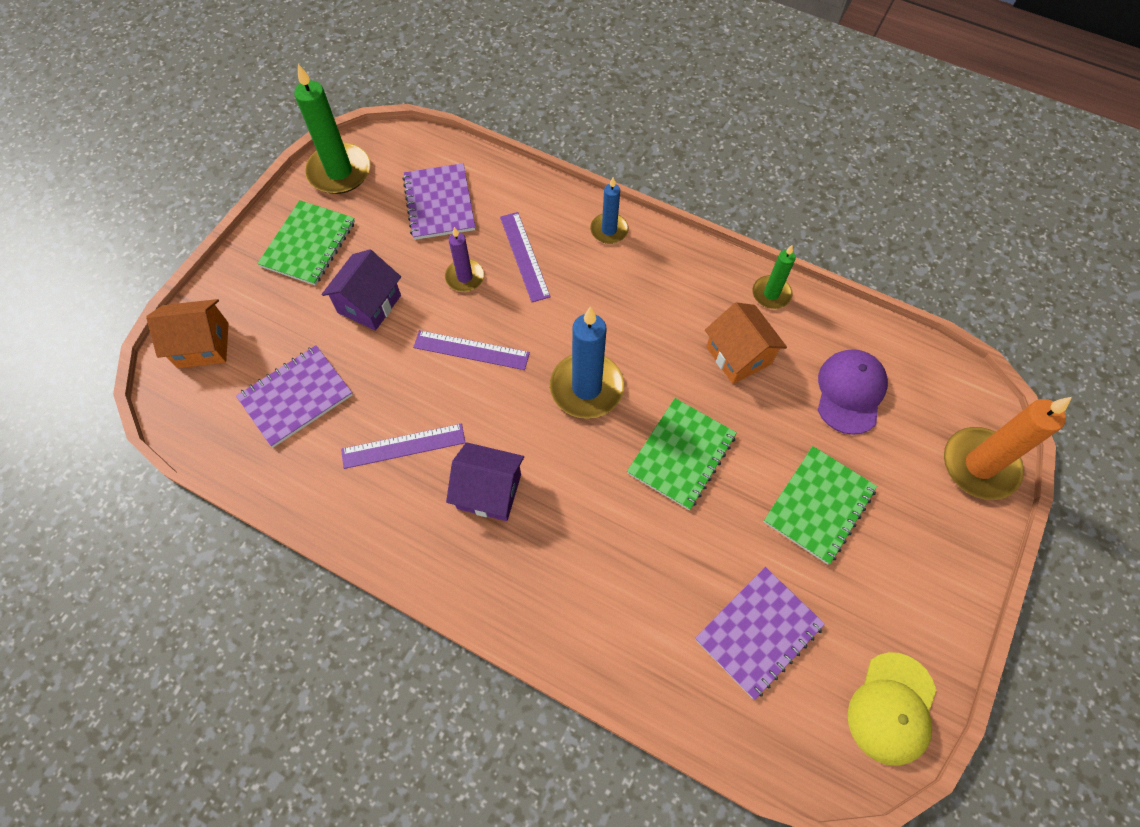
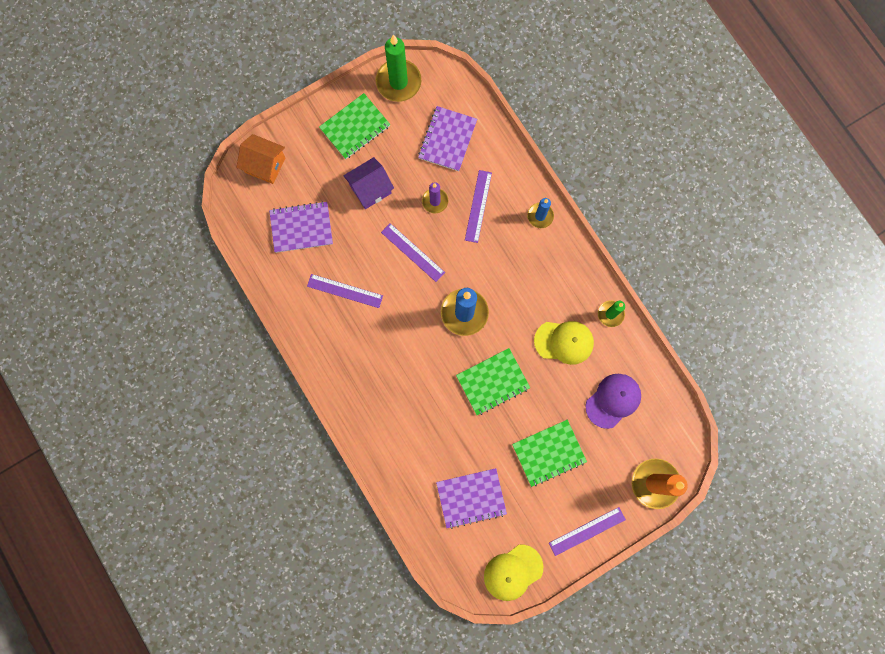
camera: 30 degrees right, 15 degrees up
purple house [446,442,524,521] -> none
orange house [705,302,787,384] -> yellow cap [534,321,594,365]
none -> purple ruler [549,507,626,556]

